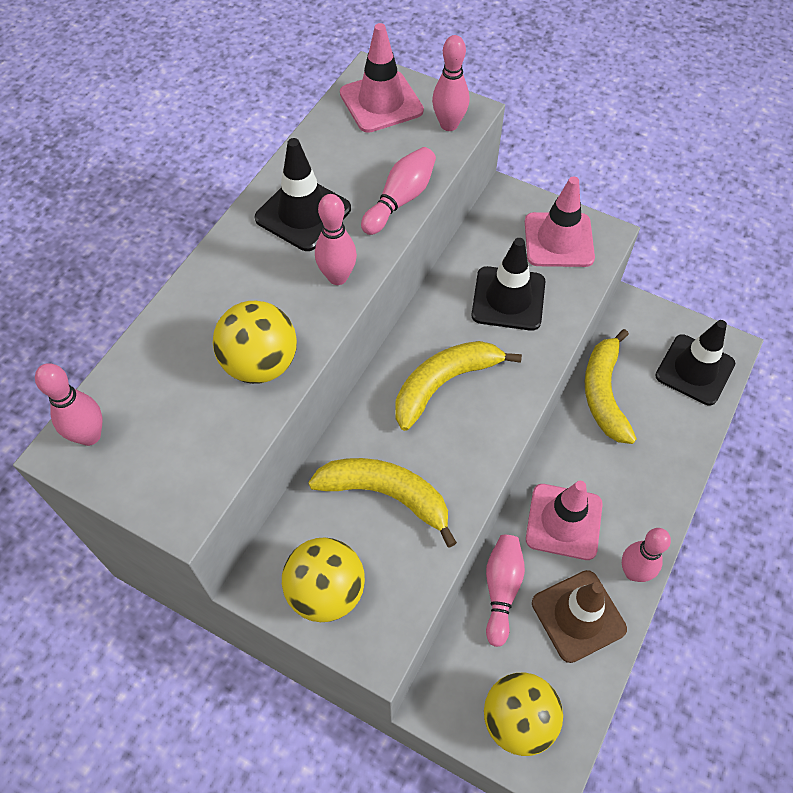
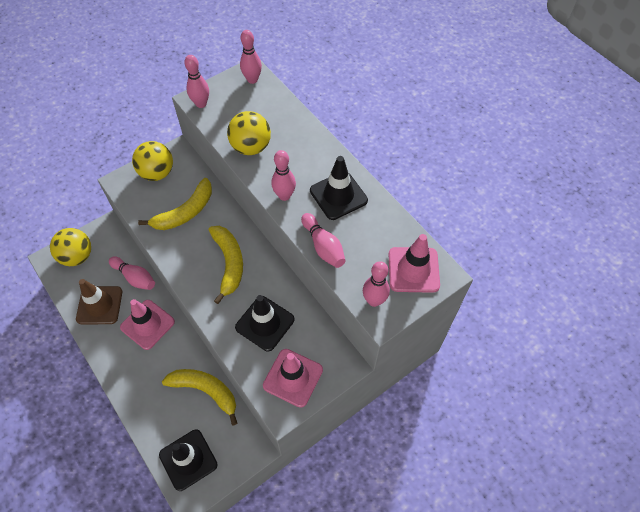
camera: 115 degrees right, 0 degrees up
pink bowling pin [622,528,671,582] -> pink bowling pin moved to [184,55,209,108]

